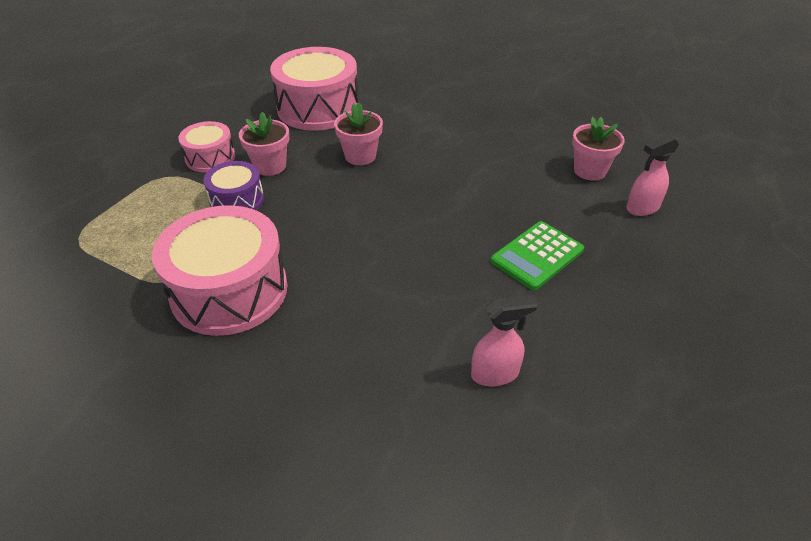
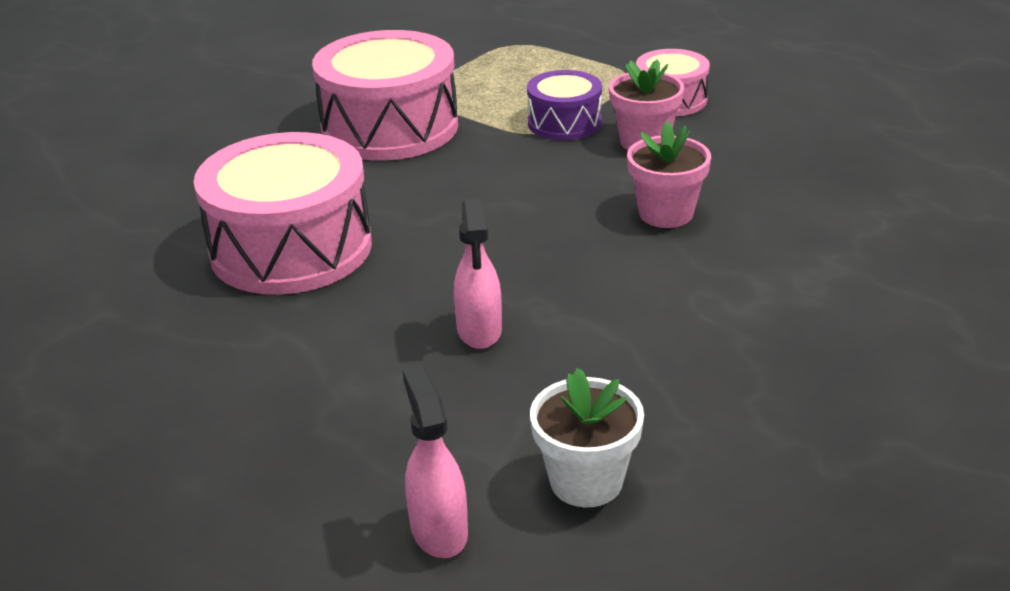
camera: 100 degrees right, 10 degrees down
pink drum [270,47,359,131] -> pink drum moved to [194,132,372,295]
pink spray bottle [471,295,538,386] -> pink spray bottle moved to [454,198,502,349]
green calculator [490,221,584,290] -> none
pink flower pot [572,117,625,181] -> white flower pot [530,368,644,507]

